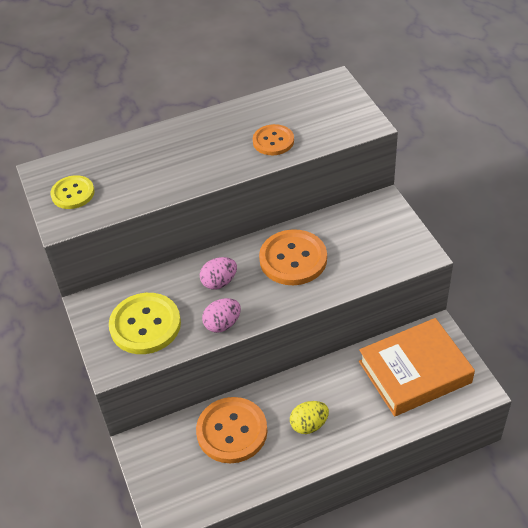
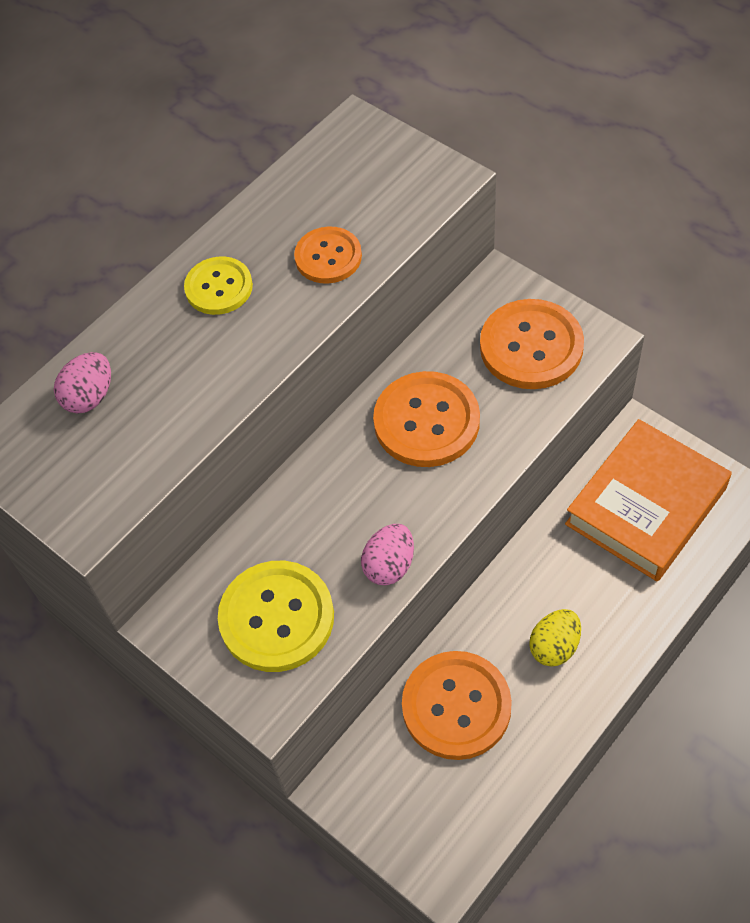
camera: 25 degrees left, 10 degrees up
yellow button [51,175,94,209] -> yellow button moved to [184,257,253,315]
pink egg [200,257,237,290] -> pink egg moved to [54,352,111,413]
none -> orange button [480,299,584,389]

